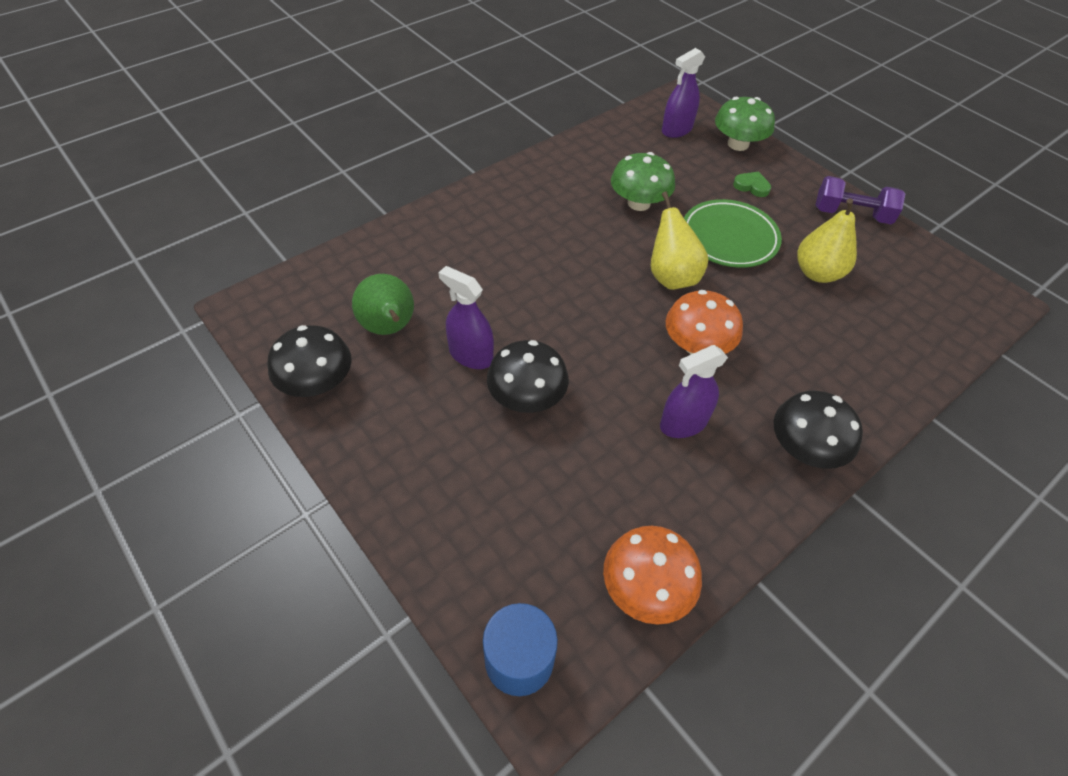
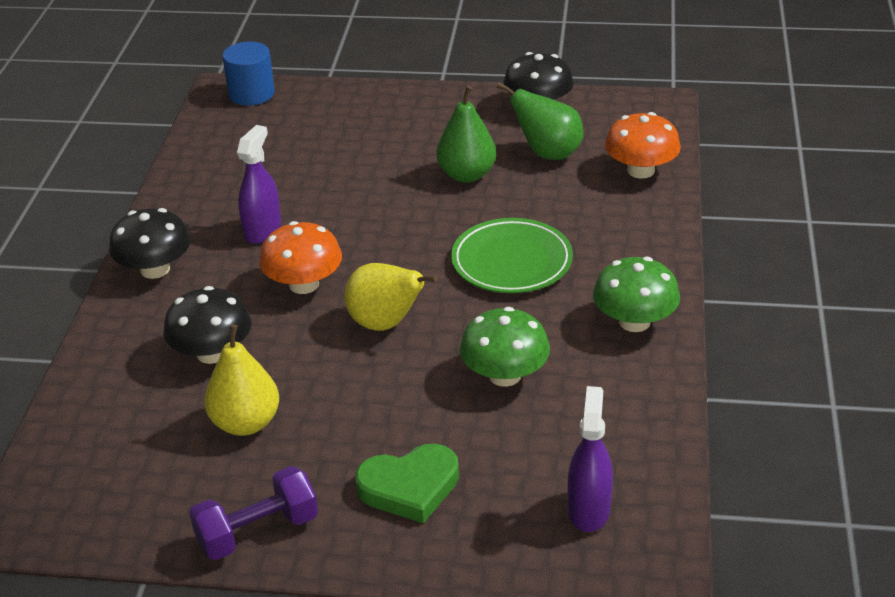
camera: 140 degrees right, 15 degrees down
purple spray bottle [438,266,494,369] -> green pear [436,86,496,183]
black mushroom [487,340,569,413] -> black mushroom moved to [163,286,251,364]
orange mushroom [603,526,702,625] -> orange mushroom moved to [605,112,681,179]
green plate [684,199,782,268] -> green plate moved to [451,218,573,293]
green mushroom [715,97,775,151] -> green mushroom moved to [593,257,680,332]
green heart [733,172,771,197] -> green heart [355,443,459,524], size x1.81

